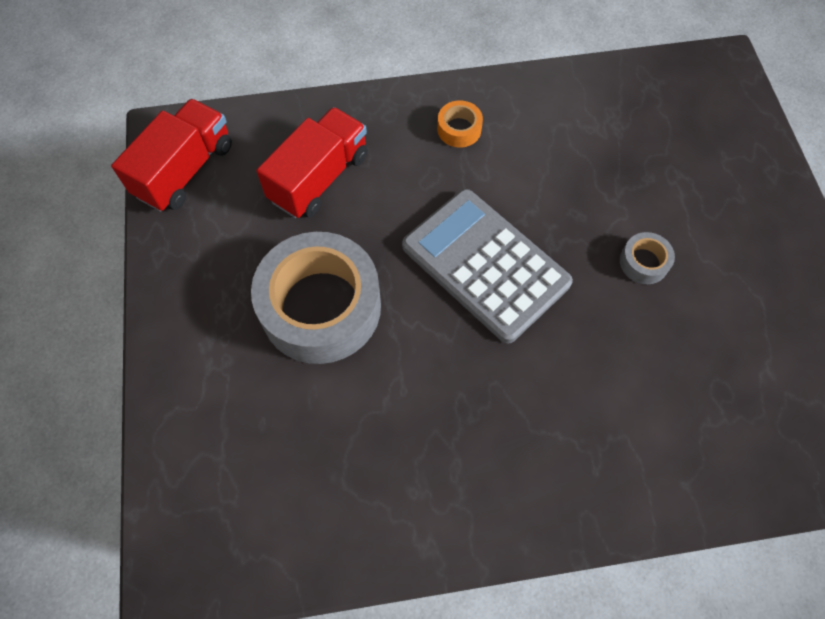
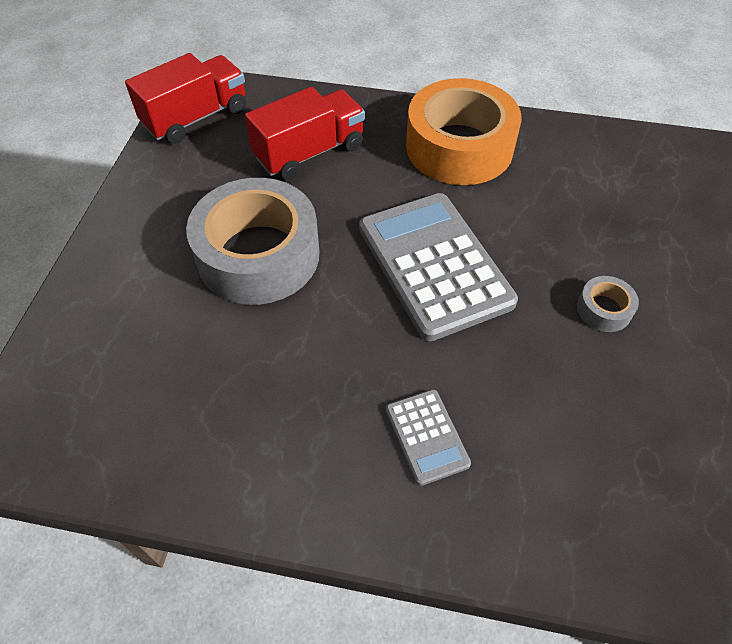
camera: 20 degrees right, 10 degrees down
orange tape [437,100,483,148] -> orange tape [406,78,521,185], size x2.41
none -> grey calculator [386,389,471,486]

